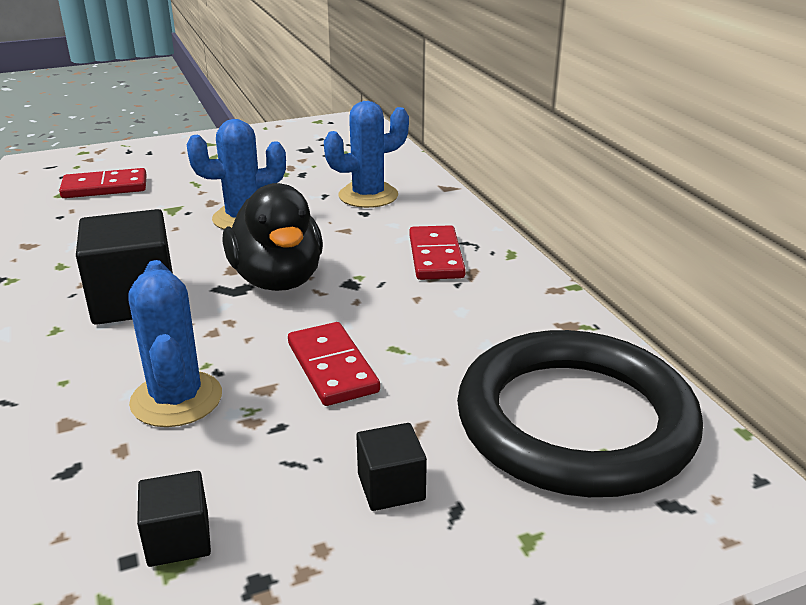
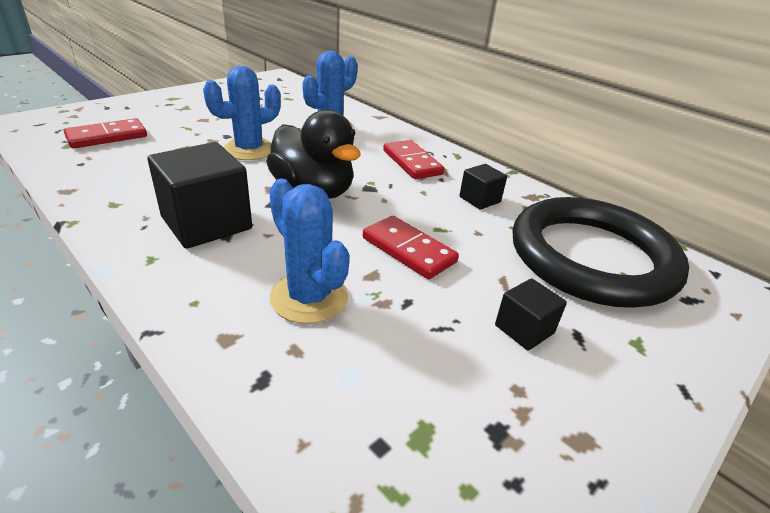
camera: 25 degrees left, 5 degrees up
black cube [137,471,211,567] -> black cube moved to [459,164,507,210]

